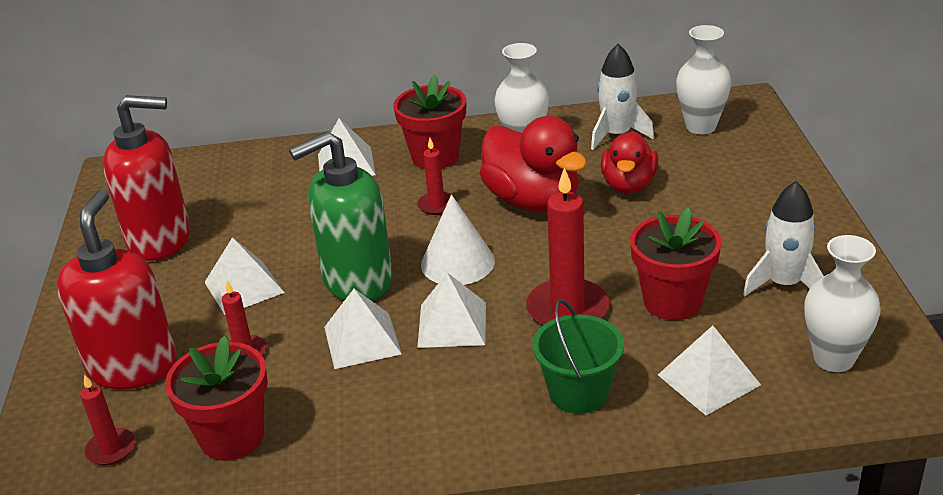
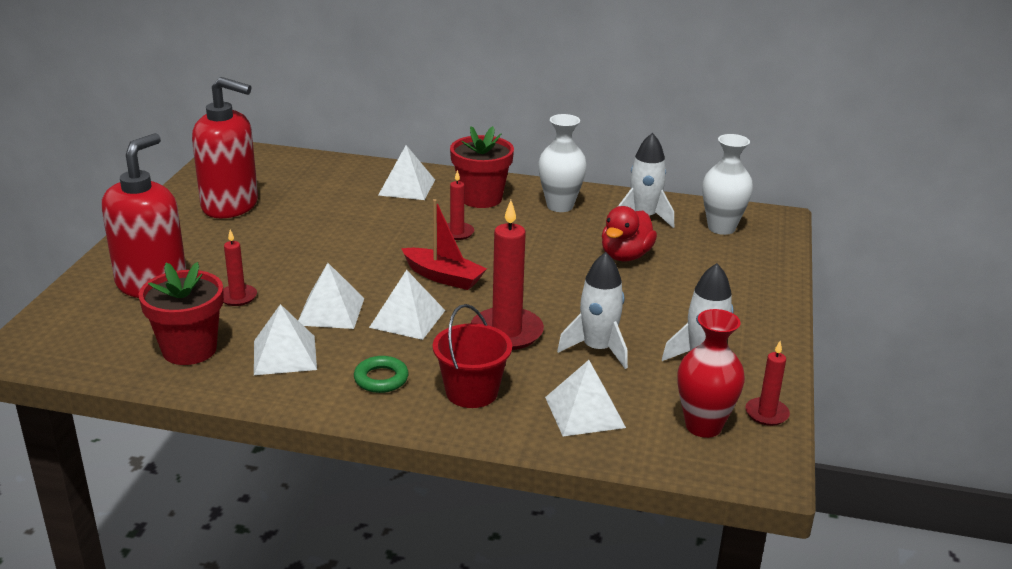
camera: 15 degrees right, 5 degrees down
red candle [80,374,135,465] -> red candle moved to [745,341,790,426]
white pyramid [204,237,285,314] -> white pyramid moved to [254,304,317,375]
green soap dispenser [289,131,393,301] -> none
white cone [421,194,495,285] -> red boat [401,199,487,290]
red duck [480,116,587,212] -> none
green bucket [532,300,624,414] -> red bucket [433,304,512,408]
red flower pot [630,208,722,320] -> white rocket [557,252,628,369]
white vase [805,235,881,372] -> red vase [678,309,745,438]
none -> green ring [354,356,409,393]

